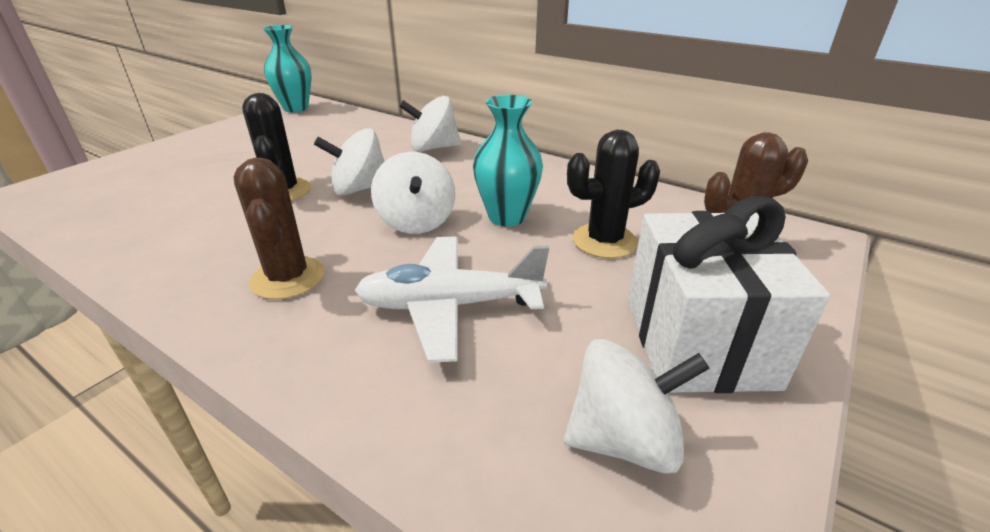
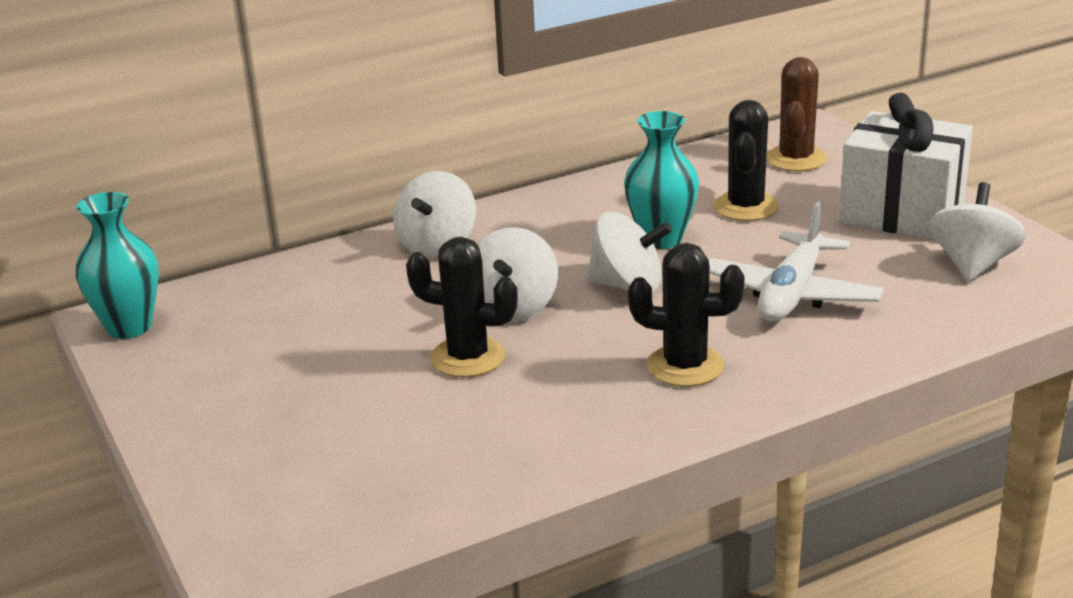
camera: 60 degrees left, 5 degrees down
brown cactus [233,158,325,300] -> black cactus [628,243,745,386]

